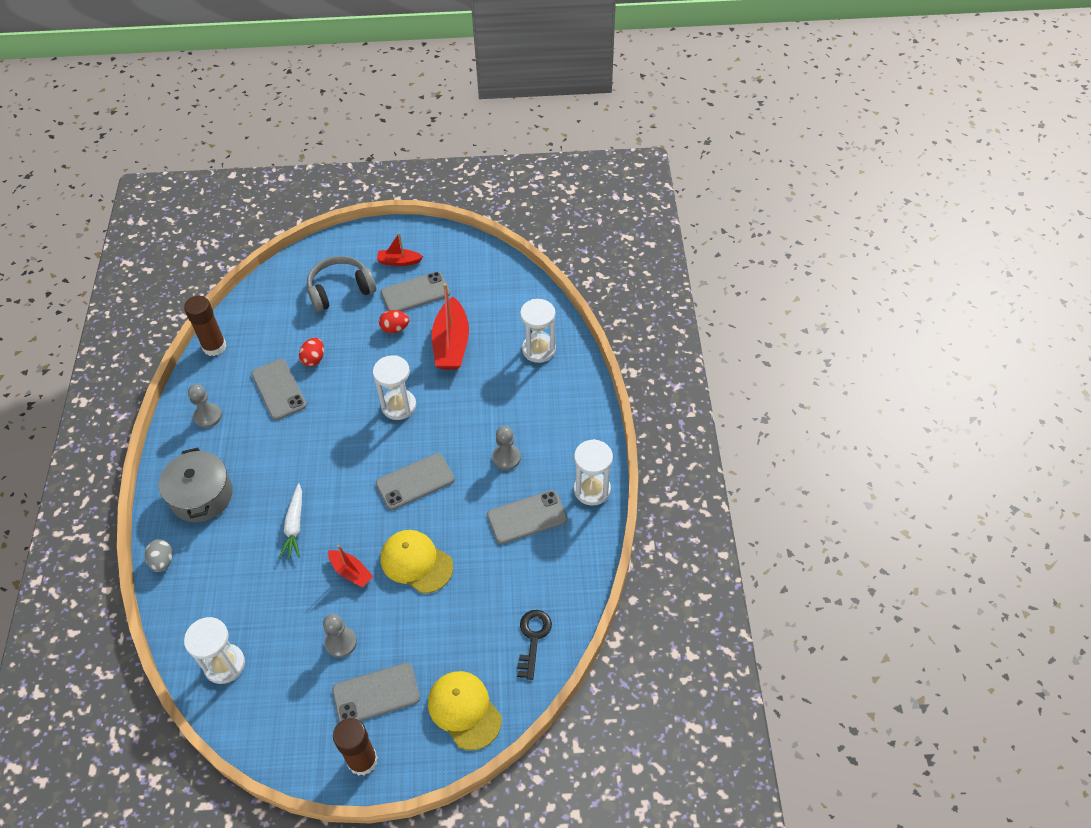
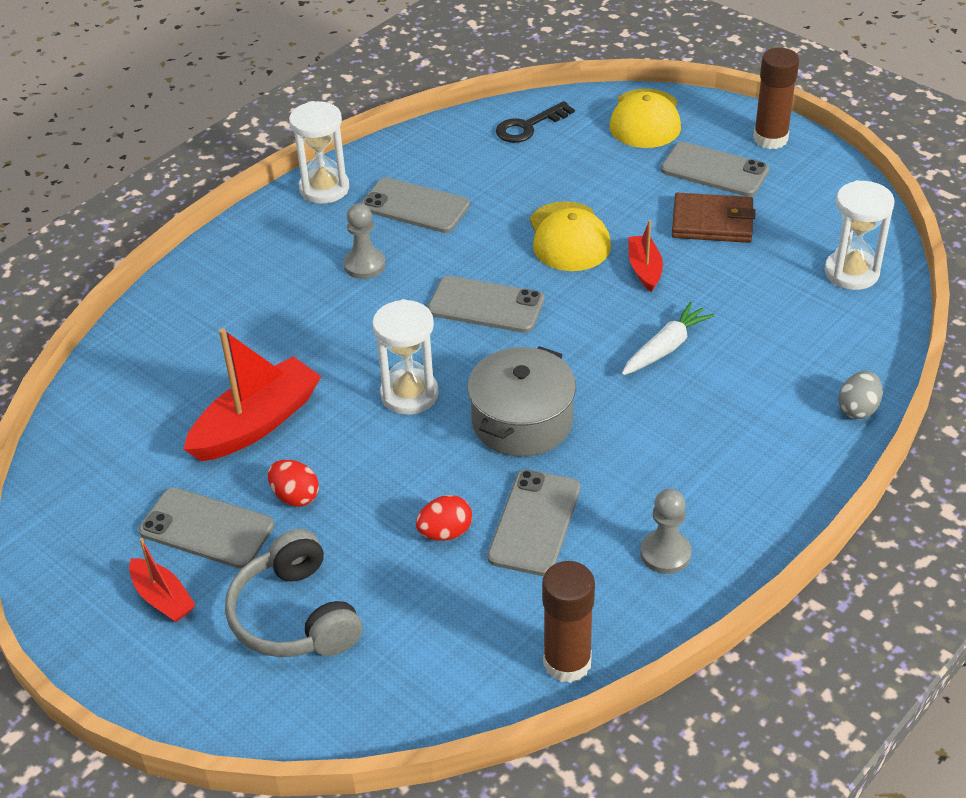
camera: 135 degrees left, 10 degrees down
grey pot [159,448,233,522] -> grey pot moved to [468,346,576,457]
grey headphones [307,256,376,312] -> grey headphones turned 45 degrees clockwise [225,529,362,657]
grey pawn [323,614,357,658] -> brown wallet [672,193,756,243]
white hourglass [520,299,556,363] -> none

